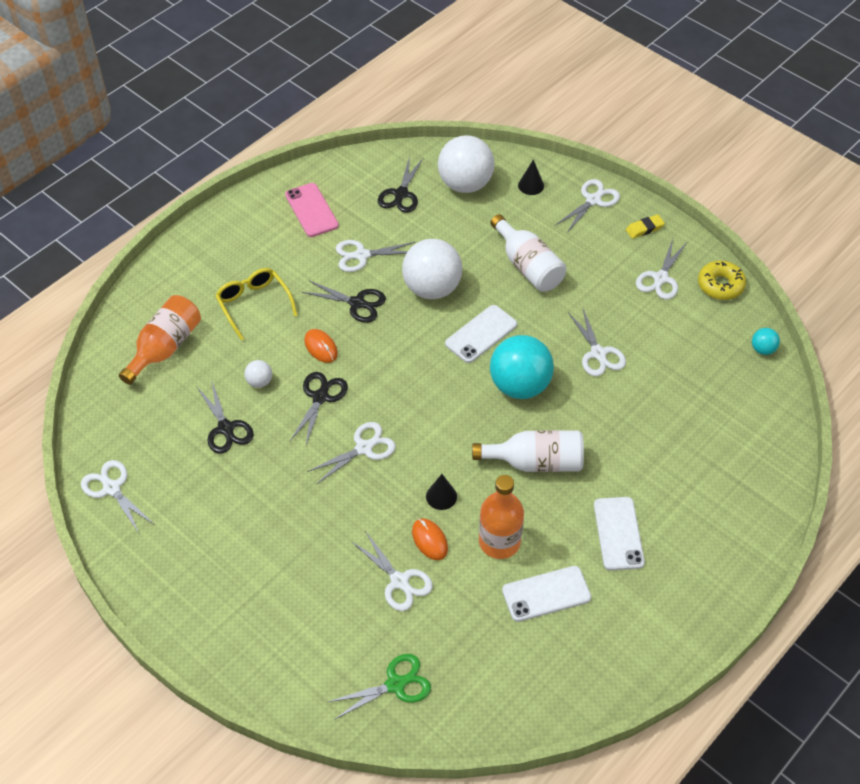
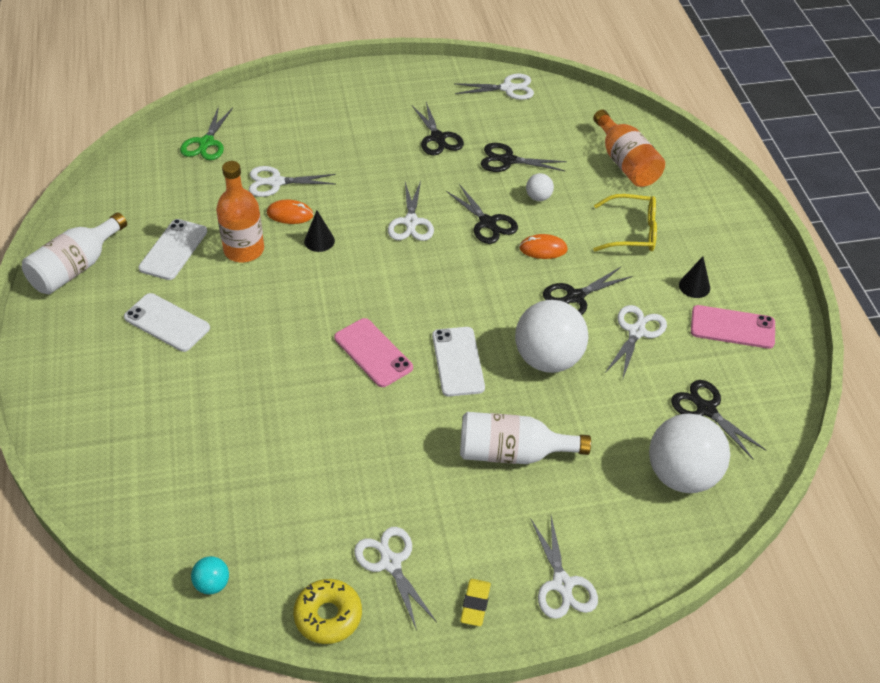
camera: 125 degrees right, 5 degrees down
white bottle [472,430,584,472] -> white bottle moved to [22,212,127,294]
turquoise ball [490,335,554,399] -> pink phone [334,318,413,387]
black cone [518,159,544,195] -> black cone moved to [679,256,710,298]
white scissors [568,307,626,376] -> none
none -> black scissors [412,102,464,155]

